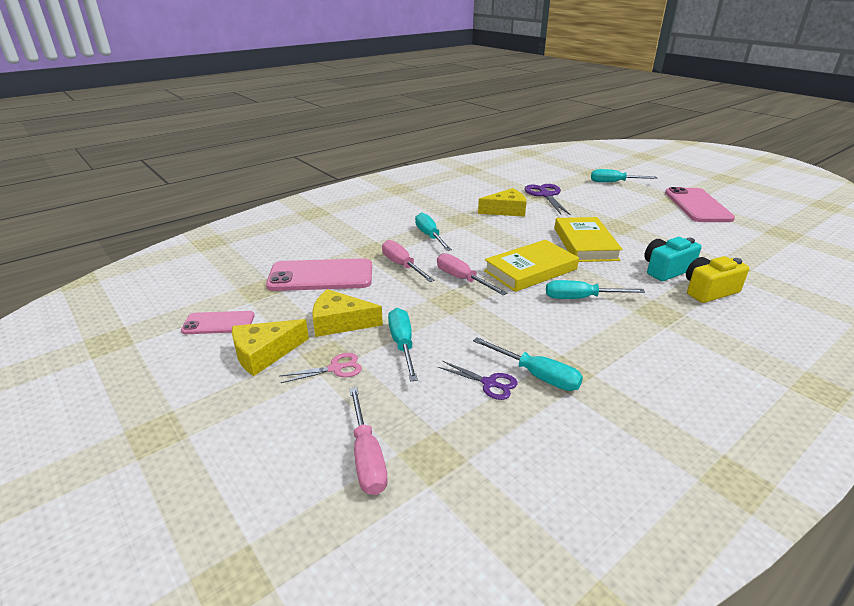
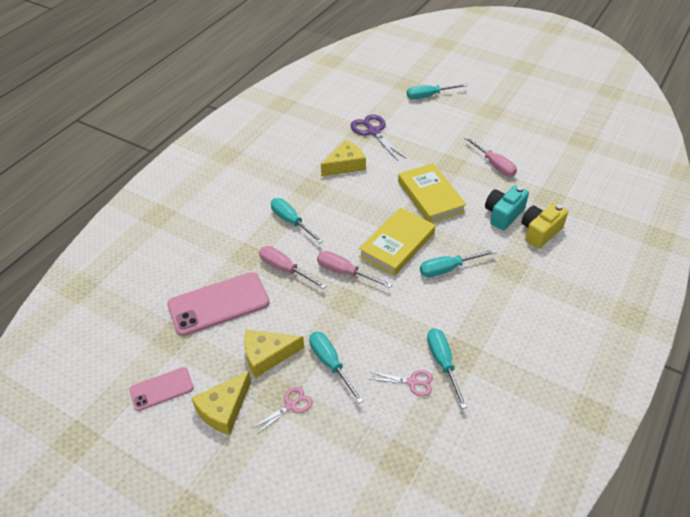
camera: 20 degrees left, 15 degrees up
pink screwdriver [349,387,388,495] -> pink screwdriver moved to [464,136,517,177]
purple scissors [438,361,517,400] -> pink scissors [370,370,433,396]
turquoise screwdriver [473,337,583,391] -> turquoise screwdriver turned 120 degrees counterclockwise [427,328,468,409]
pink phone [665,187,735,222] -> none

